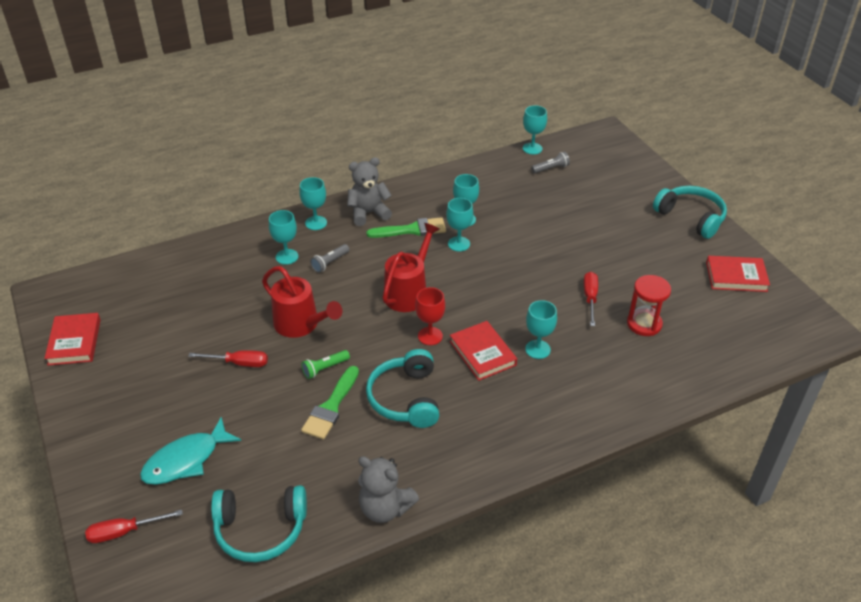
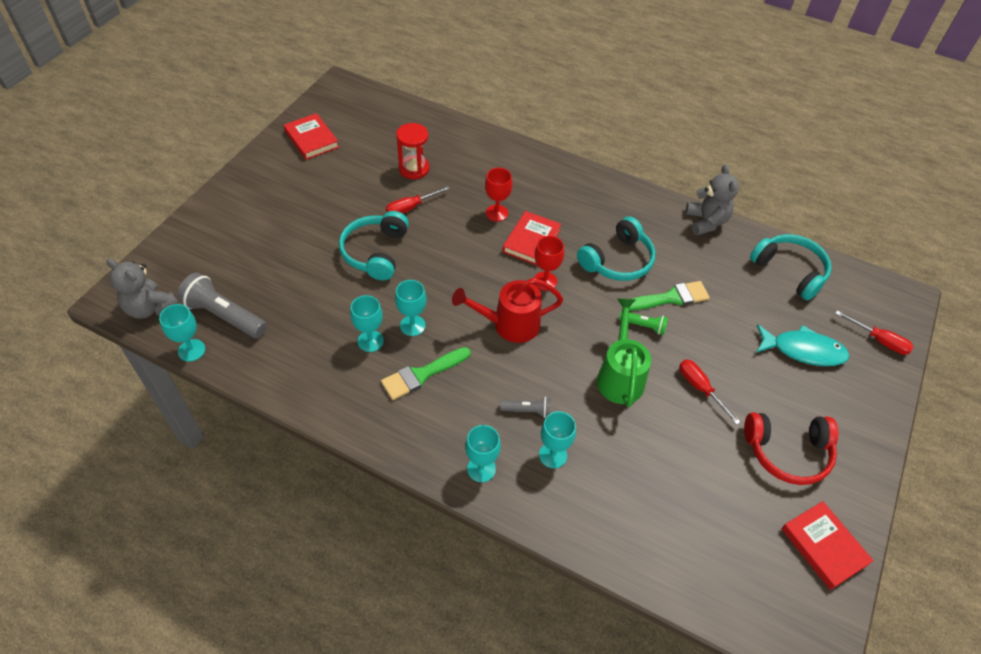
camera: 130 degrees left, 10 degrees up
red book [44,313,101,366] -> red book turned 75 degrees counterclockwise [781,501,874,590]
red watering can [262,266,342,338] -> green watering can [597,298,651,407]
grey teddy bear [347,157,392,226] -> grey teddy bear moved to [106,258,178,319]
green brush [366,217,446,238] -> green brush turned 75 degrees counterclockwise [381,347,471,400]
turquoise goblet [525,300,557,359] -> red goblet [485,168,513,222]
grey flashlight [531,152,570,173] -> grey flashlight [177,273,267,338], size x1.90
turquoise headphones [653,186,727,239] -> turquoise headphones moved to [339,211,409,281]
none -> red headphones [744,412,839,485]

